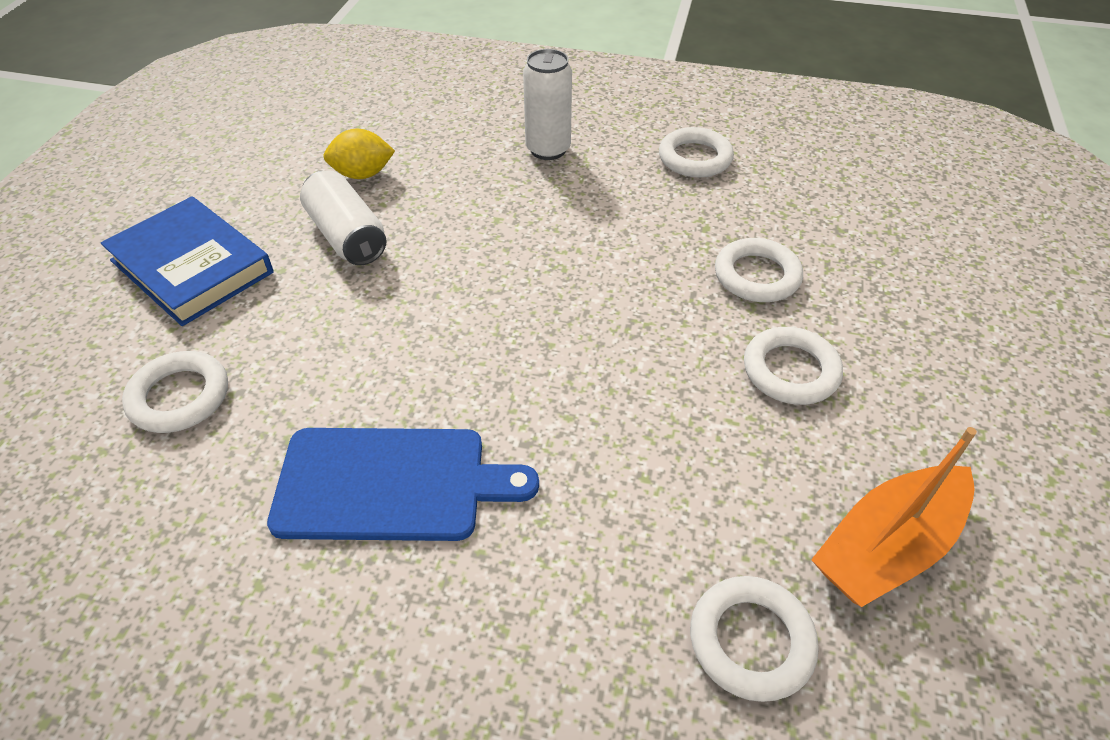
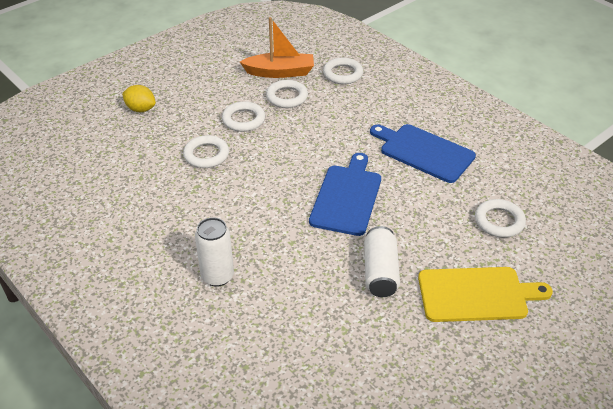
camera: 145 degrees left, 5 degrees down
blue book [101,196,273,326] -> yellow cutting board [418,267,553,322]
yellow lemon [323,129,395,179] -> yellow lemon moved to [122,85,156,112]
white ring [659,127,734,177] -> white ring moved to [266,80,308,108]
none -> blue cutting board [309,153,381,236]

